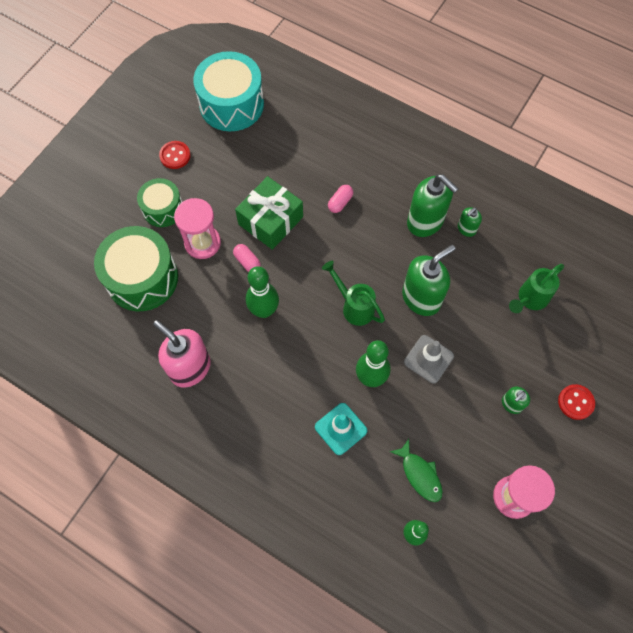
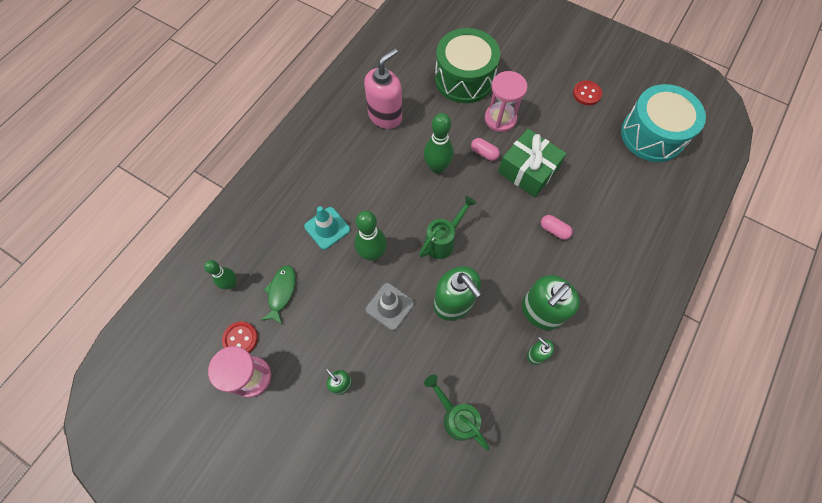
camera: 90 degrees right, 0 degrees up
green drum [137,178,182,227] -> none
pink capsule [233,244,261,272] -> pink capsule turned 75 degrees clockwise [471,138,500,161]
green fish [389,439,443,502] -> green fish turned 135 degrees clockwise [261,265,296,324]
red button [558,384,595,420] -> red button moved to [222,322,258,353]

